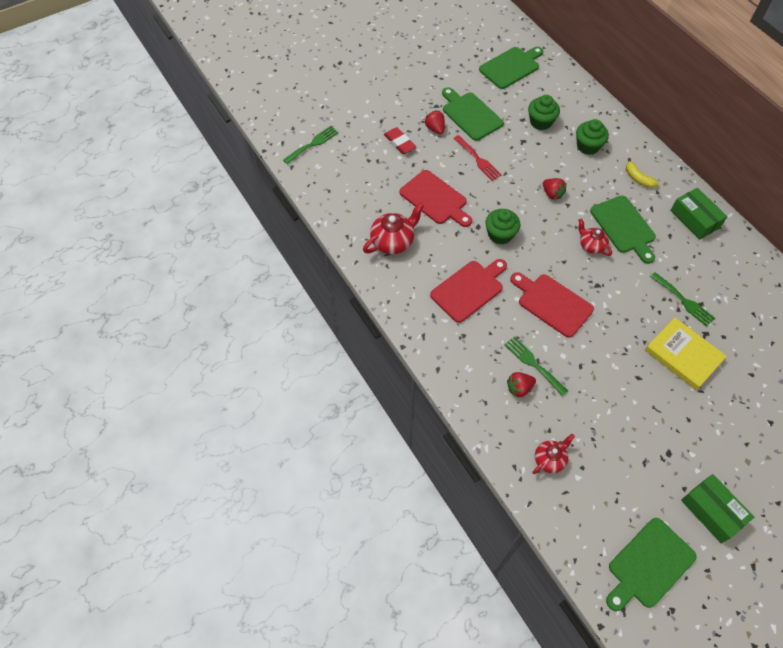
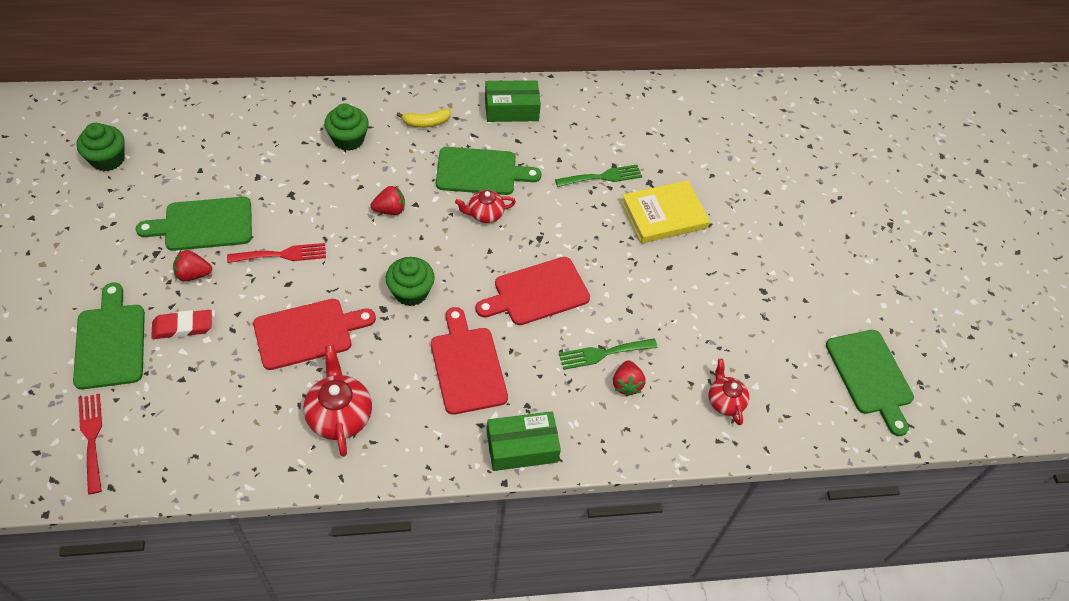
camera: 70 degrees left, 5 degrees down
green fork [283,126,339,164] -> red fork [78,394,102,494]
green cutting board [479,47,543,89] -> green cutting board moved to [73,282,145,390]
green cupcake [528,95,560,130] -> green cupcake moved to [76,123,125,171]
green box [681,474,754,543] -> green box moved to [487,411,561,471]

